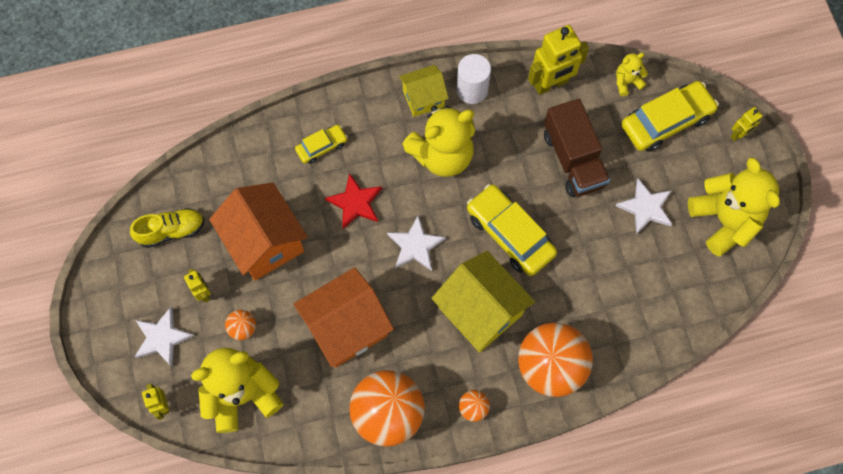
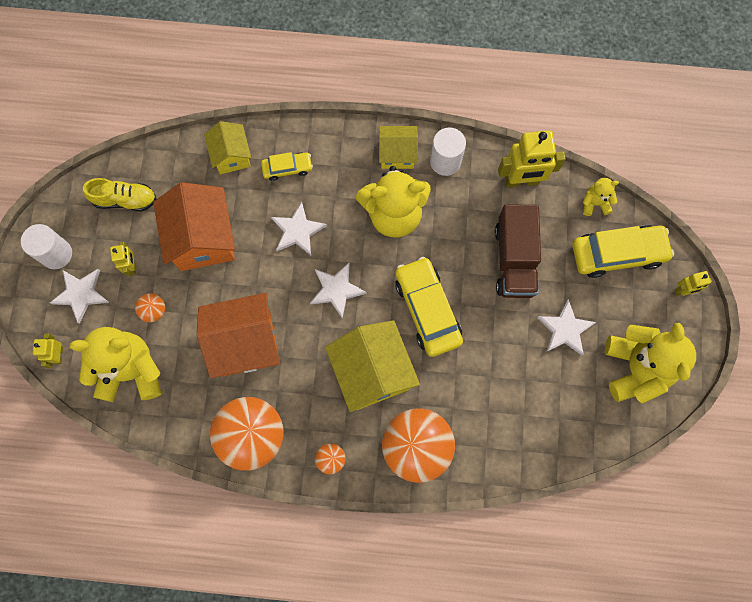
camera: 20 degrees right, 5 degrees up
red star [325,173,382,229] -> white star [271,202,327,255]
none -> white cylinder [21,224,72,269]
none -> yellow house [204,121,251,174]

